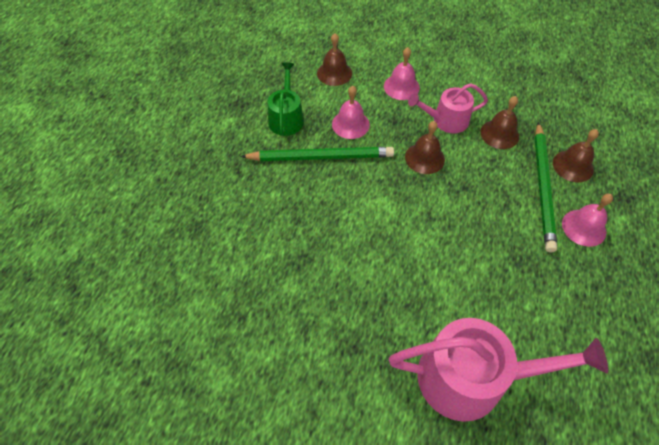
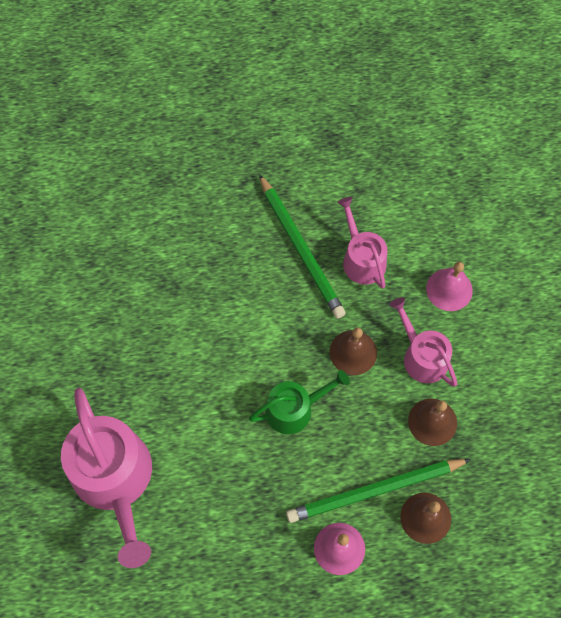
camera: 65 degrees right, 10 degrees up
green watering can [268,63,304,136] -> green watering can moved to [249,370,350,434]
brown bell [317,33,352,86] -> none
pink bell [332,86,370,139] -> pink watering can [337,197,387,289]

